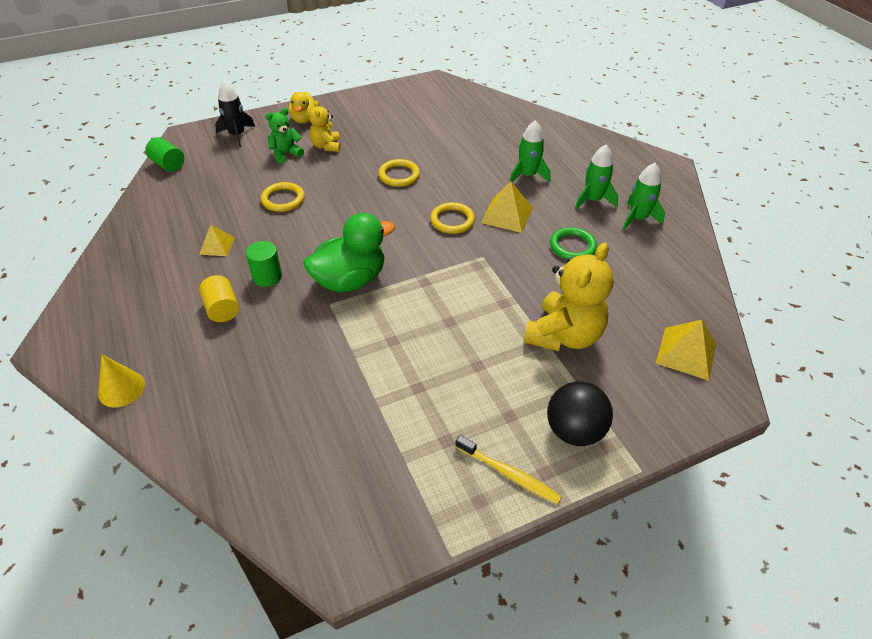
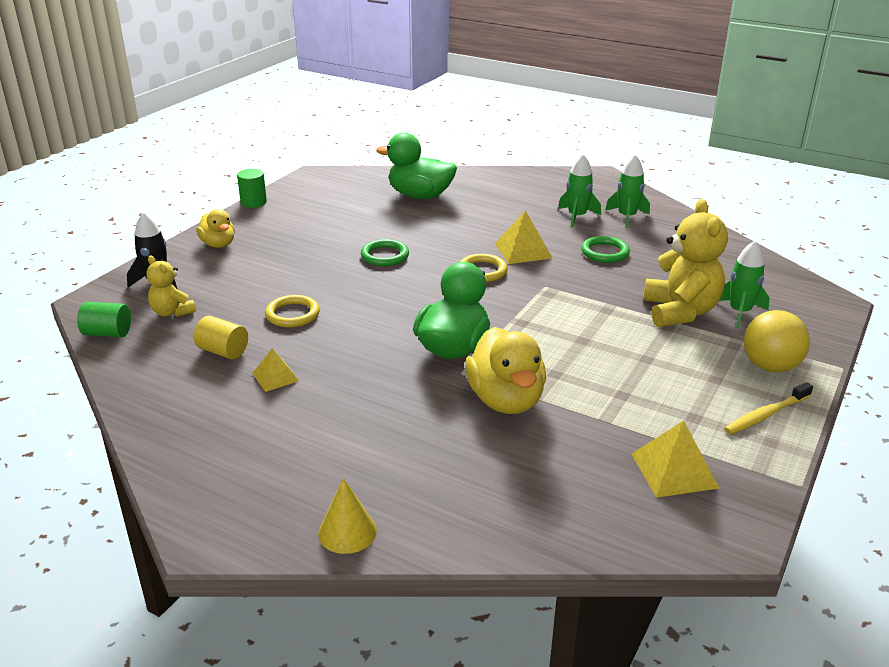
camera: 35 degrees left, 15 degrees down
yellow cylinder [199,275,239,322] -> yellow cylinder moved to [194,316,248,359]
green cylinder [246,241,282,287] -> green cylinder moved to [237,169,267,208]
green teddy bear [265,108,304,164] -> none
yellow teddy bear [309,100,341,152] -> yellow teddy bear moved to [147,255,196,317]
yellow ring [378,159,420,187] -> green ring [361,239,409,266]
yellow toothbrush [455,435,562,504] -> yellow toothbrush turned 150 degrees clockwise [724,382,813,434]
green rocket [509,120,551,183] -> green rocket moved to [719,241,770,328]
black ball [547,381,613,446] -> yellow ball [744,310,810,373]
yellow pyramid [656,320,717,381] -> yellow pyramid moved to [631,421,719,498]
none -> green duck [376,133,457,199]
none -> yellow duck [465,327,546,414]

